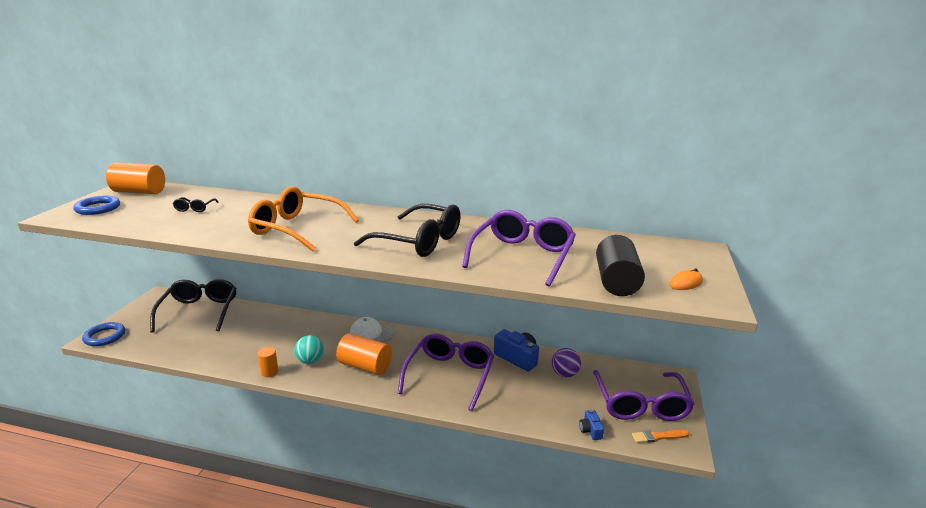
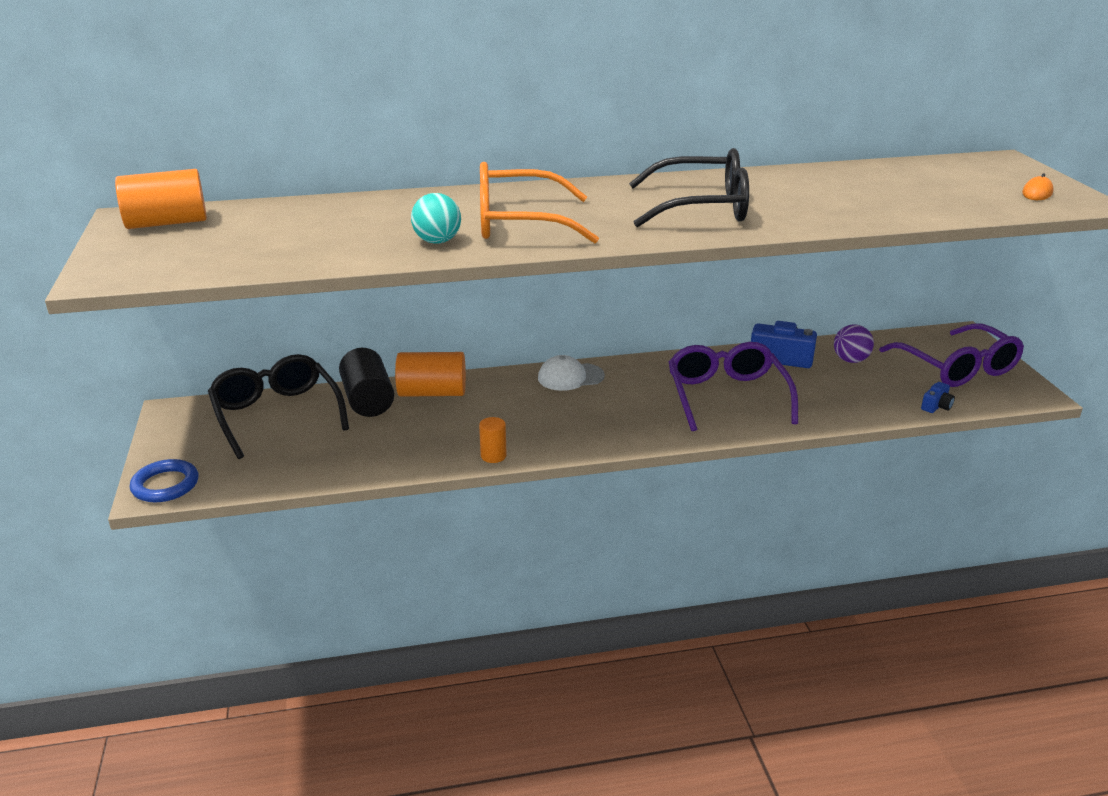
camera: 25 degrees left, 5 degrees up
blue ring [73,196,120,215] -> none
black glasses [173,197,218,212] -> none
turquoise ball [294,335,324,364] -> turquoise ball moved to [411,193,461,244]
orange cylinder [336,333,392,375] -> orange cylinder moved to [395,352,466,397]
purple glasses [462,210,576,287] -> none
blue camera [579,410,604,440] -> blue camera turned 105 degrees counterclockwise [921,382,955,413]
black cylinder [596,235,645,296] -> black cylinder moved to [339,348,394,417]
orange brush [632,430,689,443] -> none

